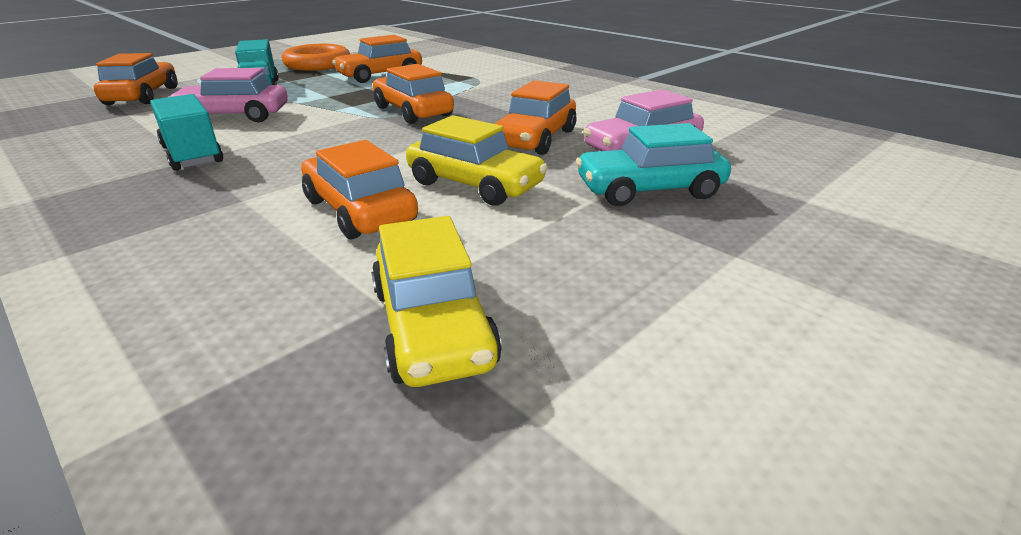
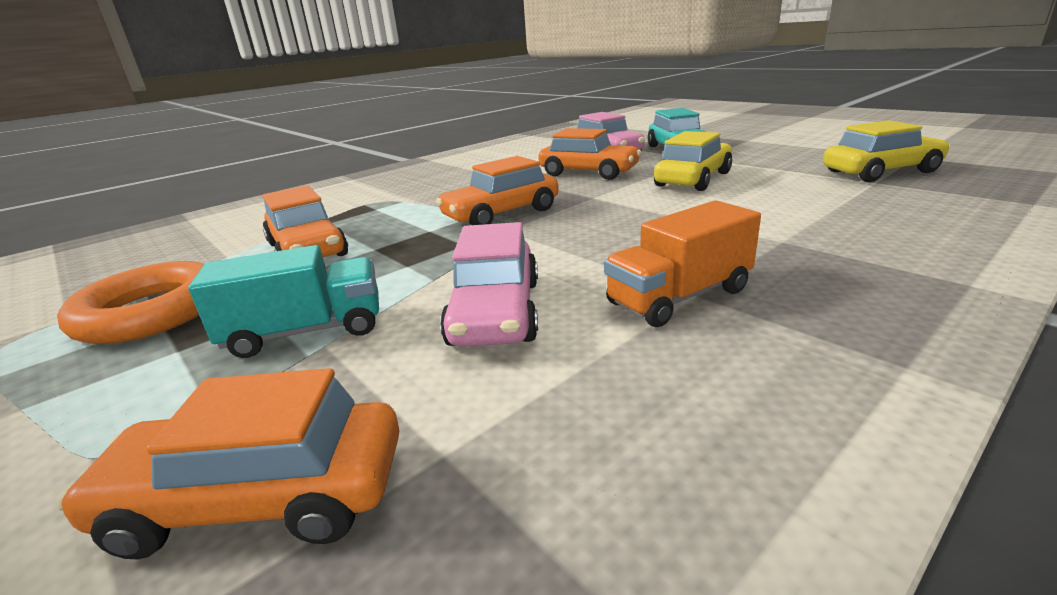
camera: 85 degrees left, 5 degrees down
turquoise truck [150,94,223,171] -> orange truck [604,200,761,327]
orange car [301,140,418,239] -> none

